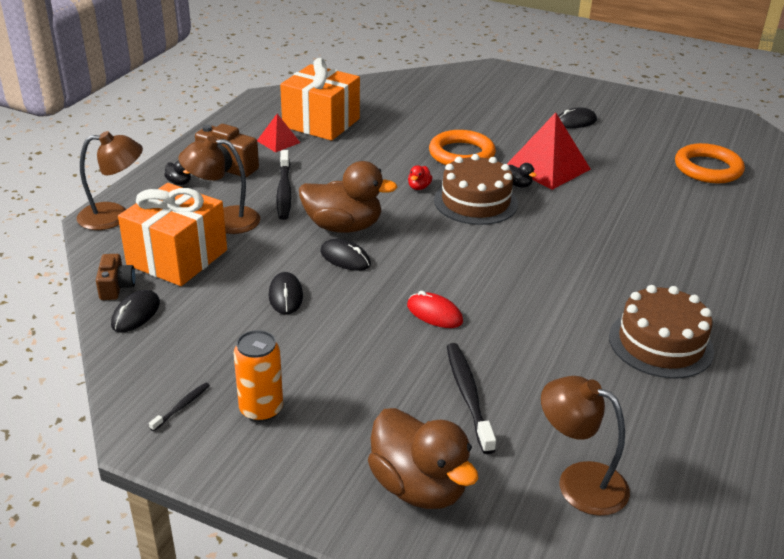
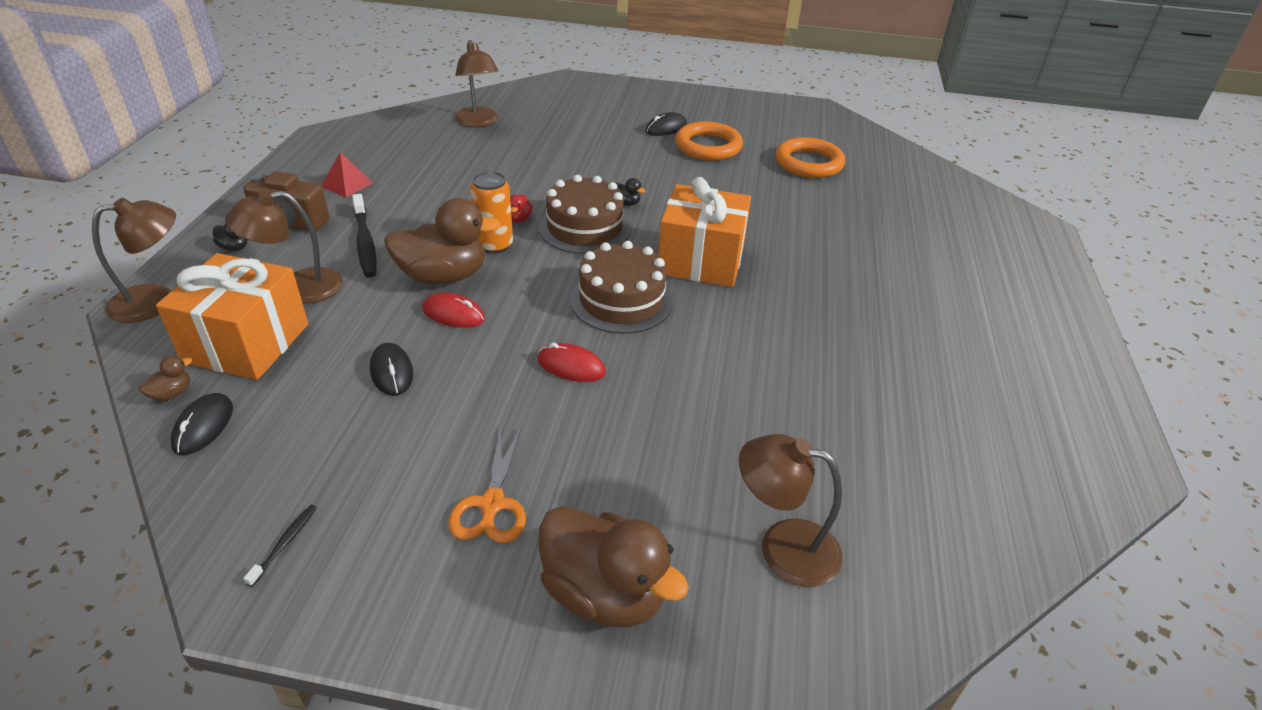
camera: 15 degrees left, 5 degrees up
brown camera [96,254,135,300] -> brown duck [139,356,192,401]
orange can [234,330,283,422] -> orange can moved to [470,171,513,254]
orange gift [280,58,360,141] -> orange gift moved to [658,177,751,287]
black mouse [320,239,371,271] -> red mouse [422,293,485,328]
orange ring [429,130,496,165] -> orange ring moved to [675,121,743,160]
black toothbrush [447,343,496,454] -> none
red pyramid [507,112,591,190] -> none
brown cake [609,285,714,378] -> brown cake moved to [570,241,673,334]
none -> orange scissors [448,426,526,543]
none -> brown lamp [455,40,498,127]

